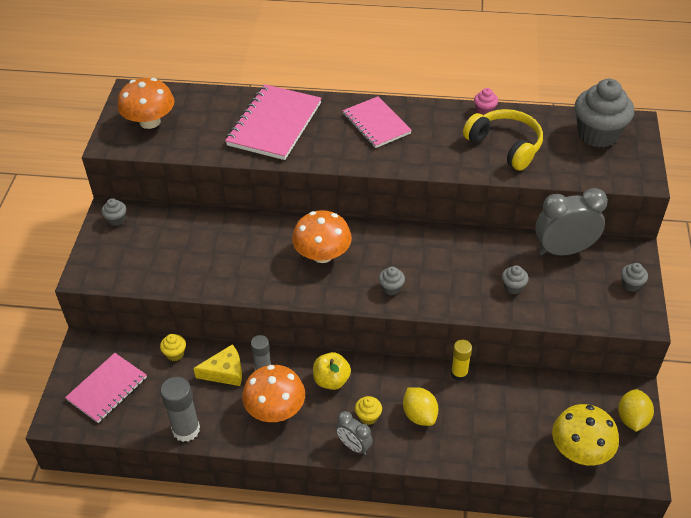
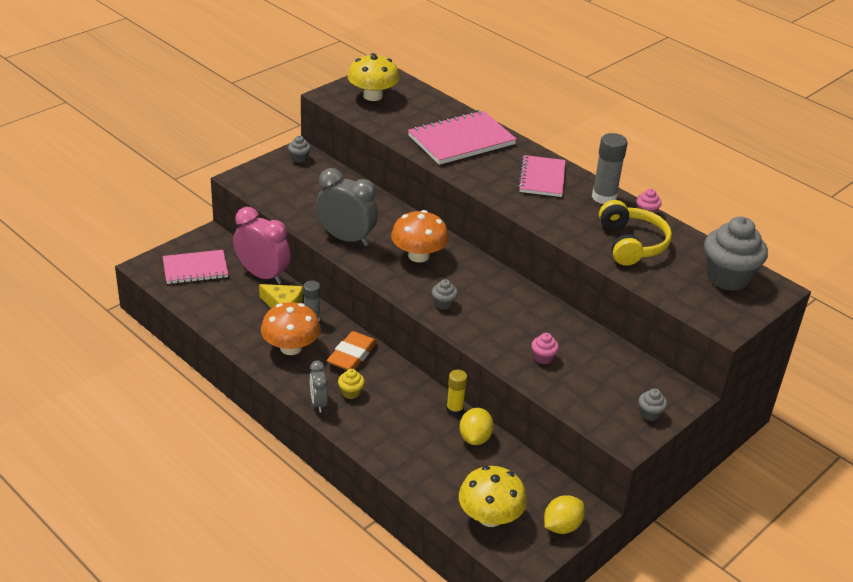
camera: 35 degrees right, 10 degrees down
orange mushroom [118,78,174,129] -> yellow mushroom [348,53,399,101]
yellow cupcake [160,334,186,361] -> pink clock [233,207,291,284]
grey glue stick [160,377,200,442] -> grey glue stick moved to [592,133,628,204]
yellow apple [313,352,351,390] -> orange eraser [327,331,377,370]
yellow lemon [403,387,439,426] -> yellow lemon moved to [459,408,494,445]
grey cupcake [502,265,529,294] -> pink cupcake [531,333,559,364]
grey clock [535,188,608,255] -> grey clock moved to [316,168,378,246]

